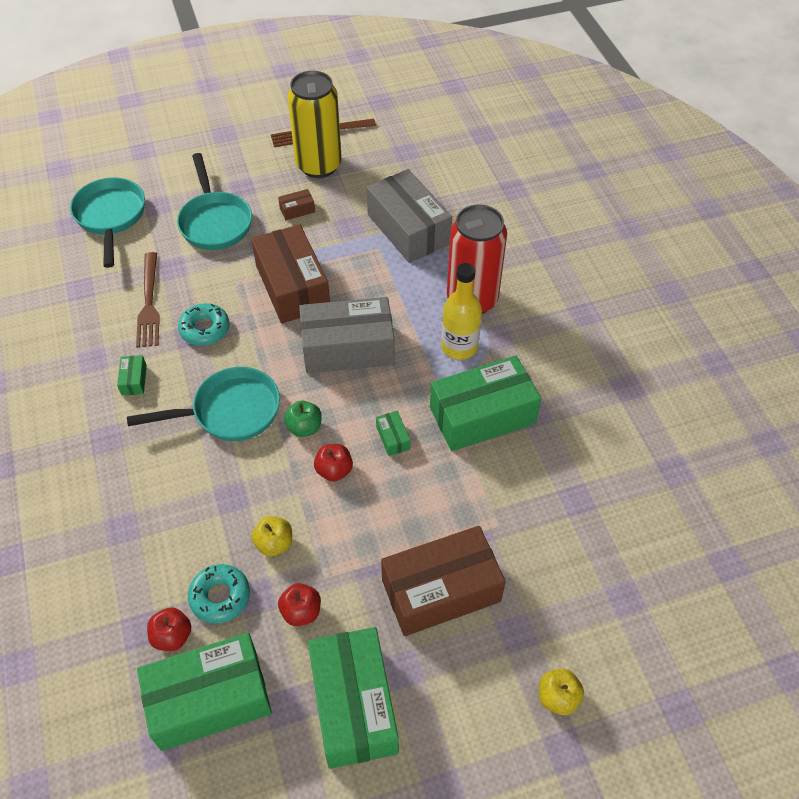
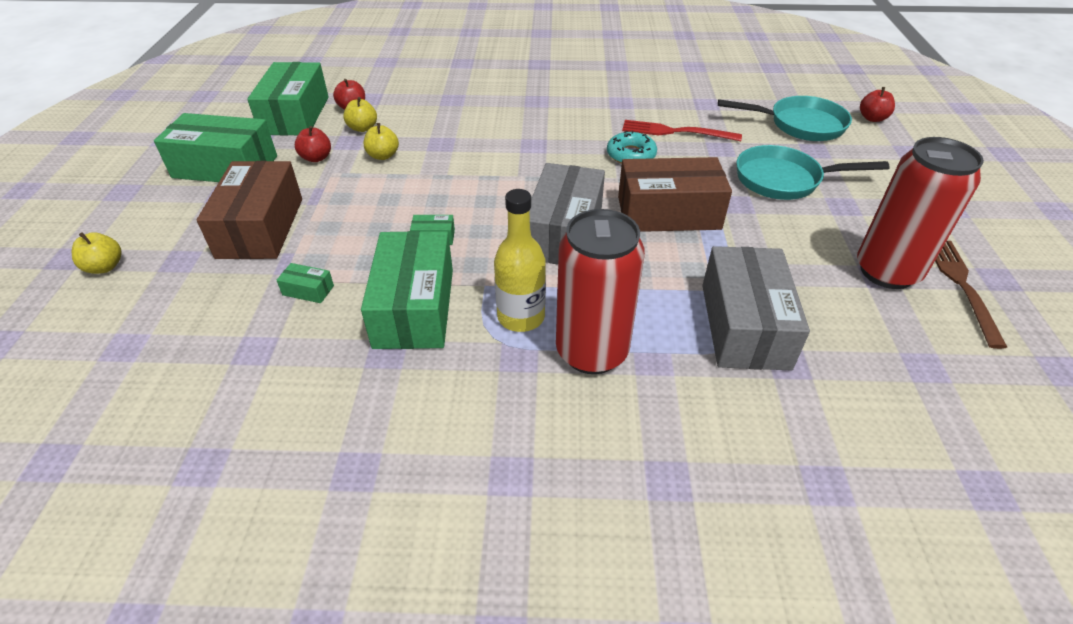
camera: 110 degrees right, 10 degrees down
green box [117,355,147,395] -> green box moved to [277,263,334,303]
turquoise pan [127,367,280,441] -> none
brown fork [136,252,160,348] -> red fork [622,120,742,141]
turquoise donut [188,564,250,624] -> yellow apple [343,97,377,132]
brown box [278,189,315,220] -> none
green apple [284,401,322,437] -> none
yellow can [287,71,342,178] -> red can [857,137,984,289]
red apple [314,444,353,481] -> red apple moved to [860,87,895,122]
grey box [367,169,452,263] -> grey box turned 75 degrees counterclockwise [702,246,810,370]

